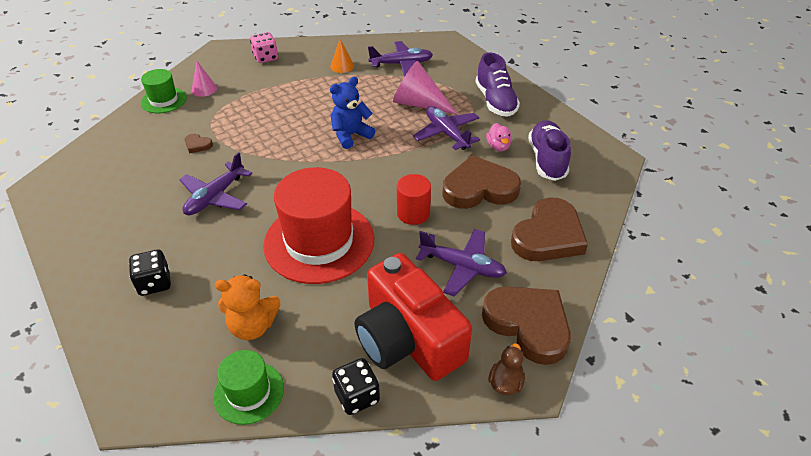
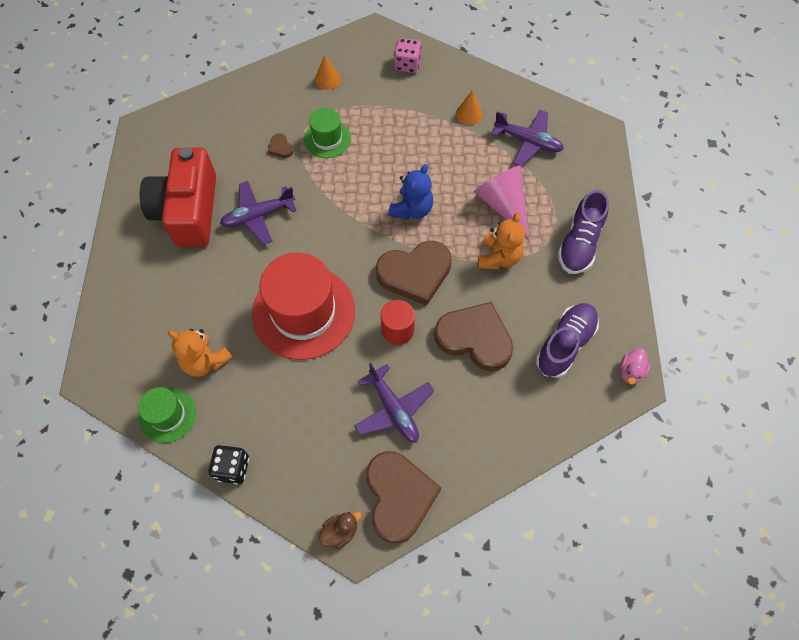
camera: 35 degrees right, 20 degrees up
black dice [129,250,171,296] -> none
green hat [141,69,187,113] -> green hat moved to [304,108,351,158]
pink cone [191,61,217,97] -> orange cone [315,55,341,90]
blue teddy bear [330,77,375,149] -> blue teddy bear turned 120 degrees clockwise [388,164,433,220]
red camera [355,253,472,381] -> red camera moved to [140,147,216,247]
purple plane [413,106,480,150] -> orange teddy bear [478,212,525,269]
pink duck [486,123,512,151] -> pink duck moved to [620,349,650,385]
brown heart [511,197,588,261] -> brown heart moved to [376,241,452,306]

